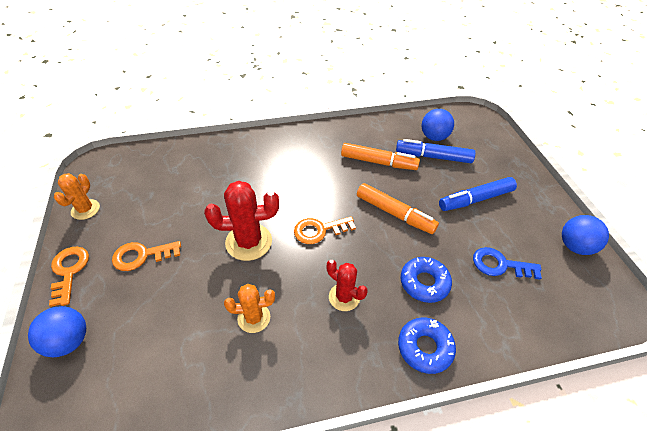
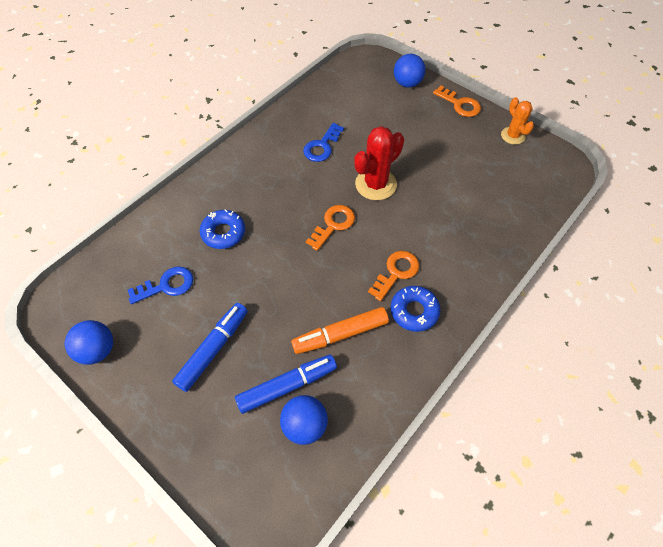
camera: 145 degrees right, 10 degrees up
orange key [112,241,181,271] -> orange key moved to [368,251,419,301]
orange cactus [224,284,275,333] -> blue key [303,123,344,162]
red cactus [327,260,367,311] -> none
orange marker [357,183,439,234] -> none
blue donut [398,317,456,374] -> blue donut moved to [391,286,440,332]

